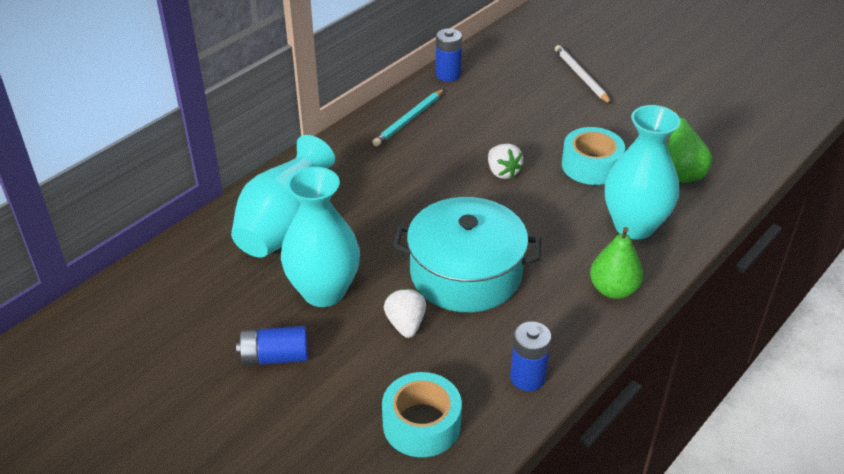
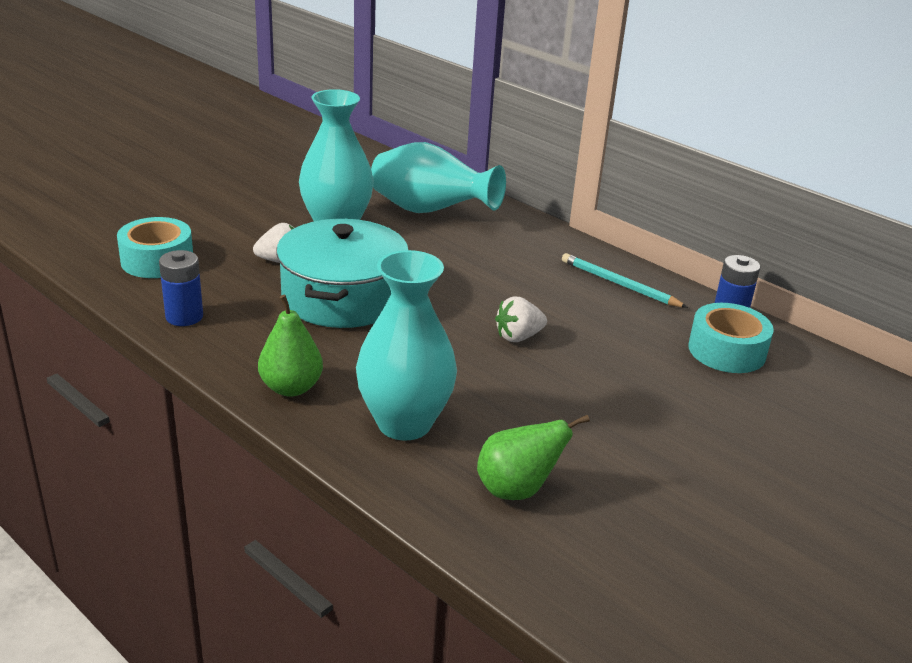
camera: 90 degrees right, 10 degrees down
blue battery [236,326,308,366] -> none
white pencil [555,45,612,104] -> none
turquoise tape [562,127,625,185] -> turquoise tape moved to [688,303,774,373]

